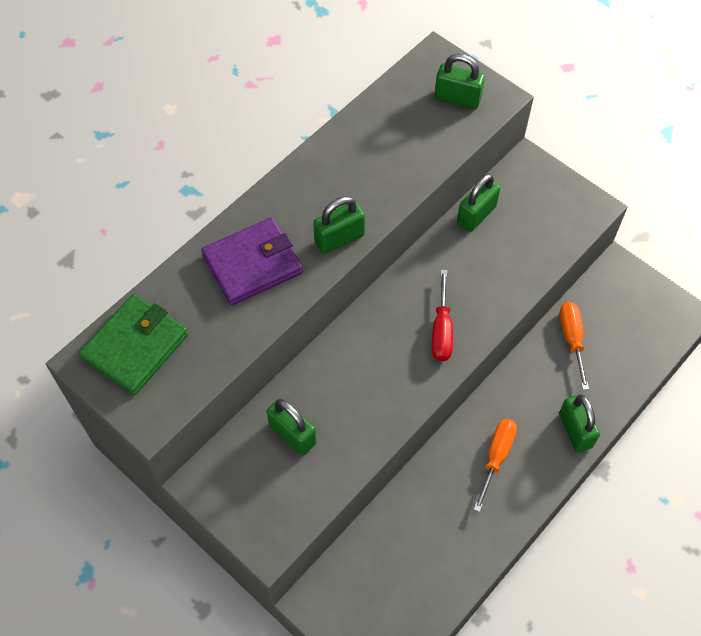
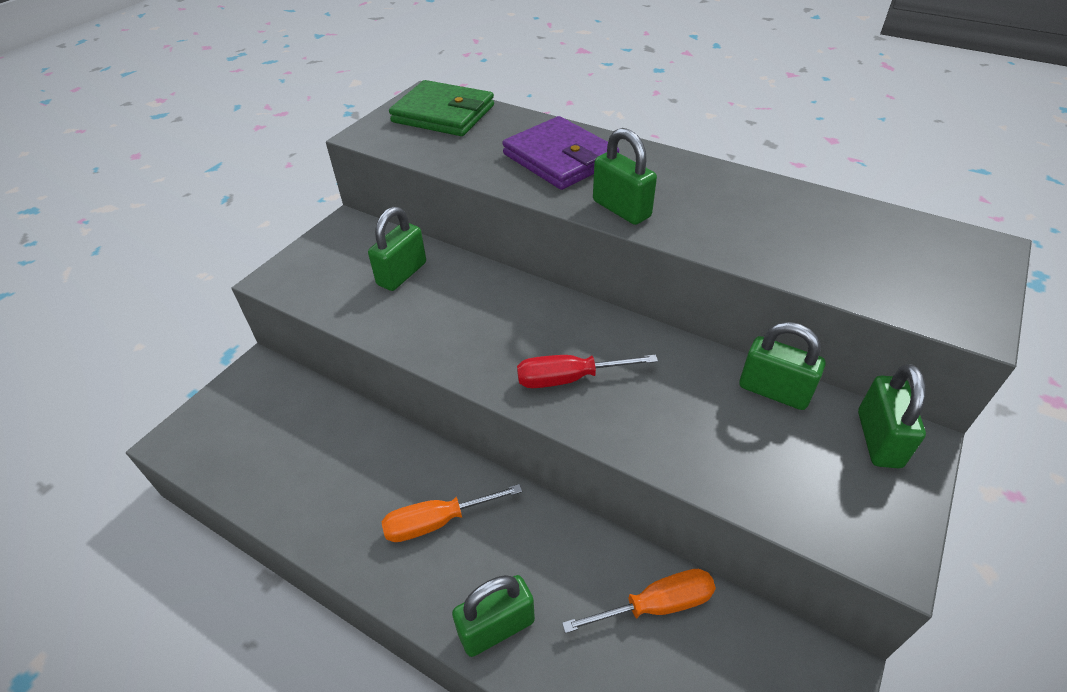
camera: 80 degrees right, 15 degrees down
green padlock [435,54,485,110] -> green padlock moved to [858,364,926,469]
orange screwdriver [473,419,517,512] -> orange screwdriver turned 150 degrees clockwise [382,484,522,542]

